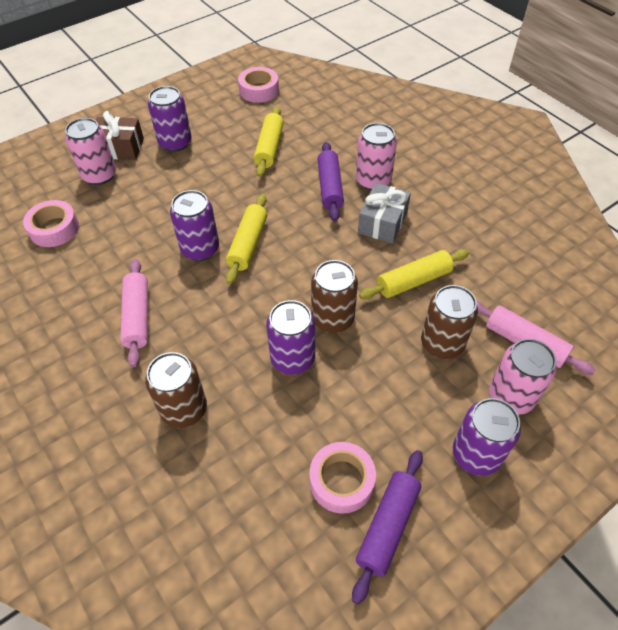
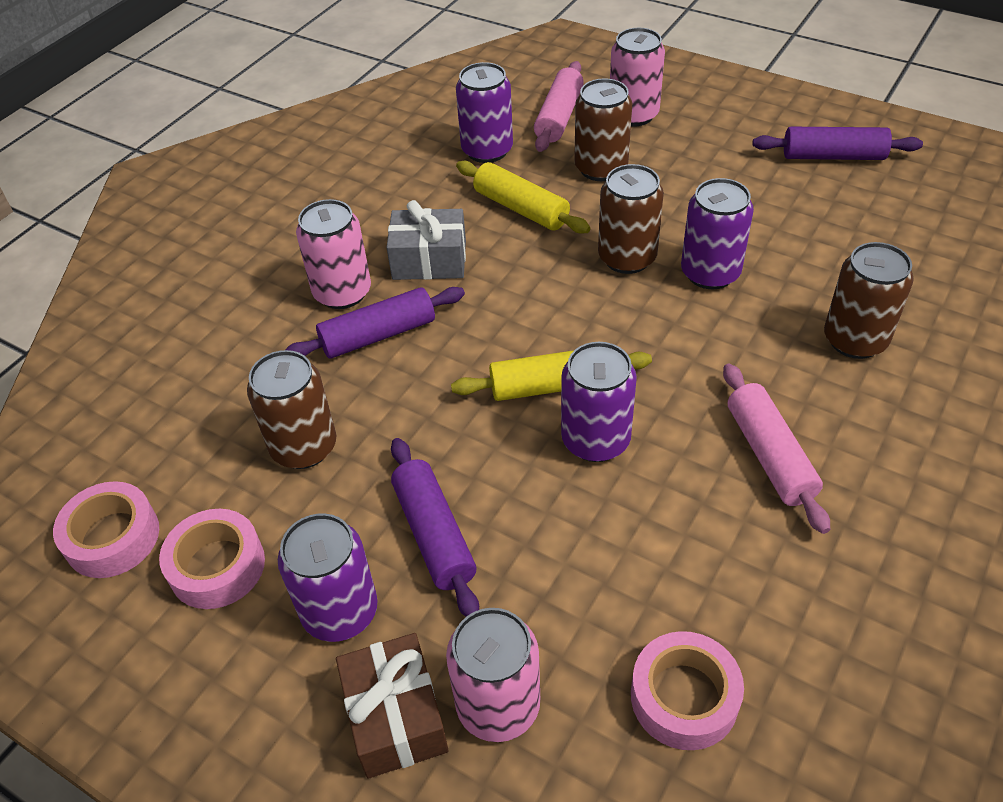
camera: 110 degrees left, 5 degrees down
pink rolling pin [120,259,148,367] -> pink rolling pin turned 75 degrees counterclockwise [723,363,830,534]
yellow rolling pin [254,106,284,177] -> brown can [247,350,337,469]
pink tape [309,442,376,514] -> pink tape moved to [159,509,265,609]
purple can [453,398,521,476] -> purple can moved to [456,62,513,163]
none -> purple rolling pin [391,438,479,617]

